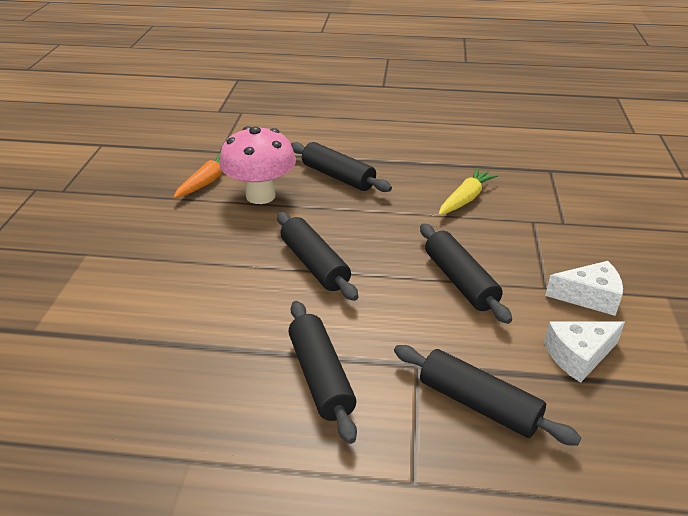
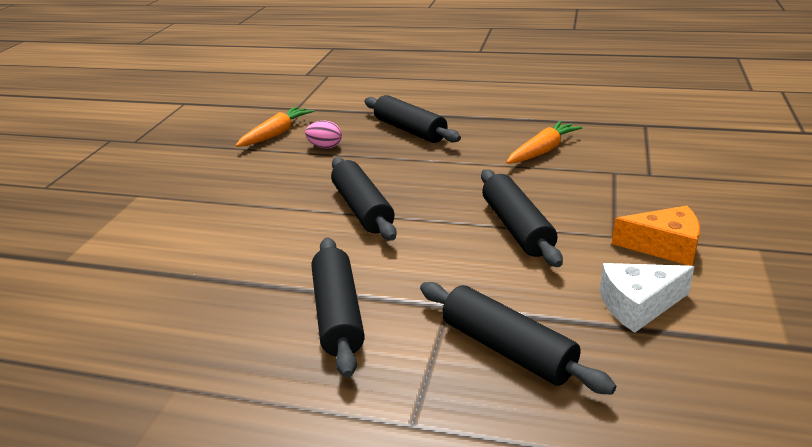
camera: 10 degrees right, 5 degrees down
pink mushroom [219,126,296,204] -> pink egg [305,121,342,149]
yellow carrot [439,168,499,215] -> orange carrot [506,121,582,164]
white cheese [545,261,623,316] -> orange cheese [612,206,700,266]

